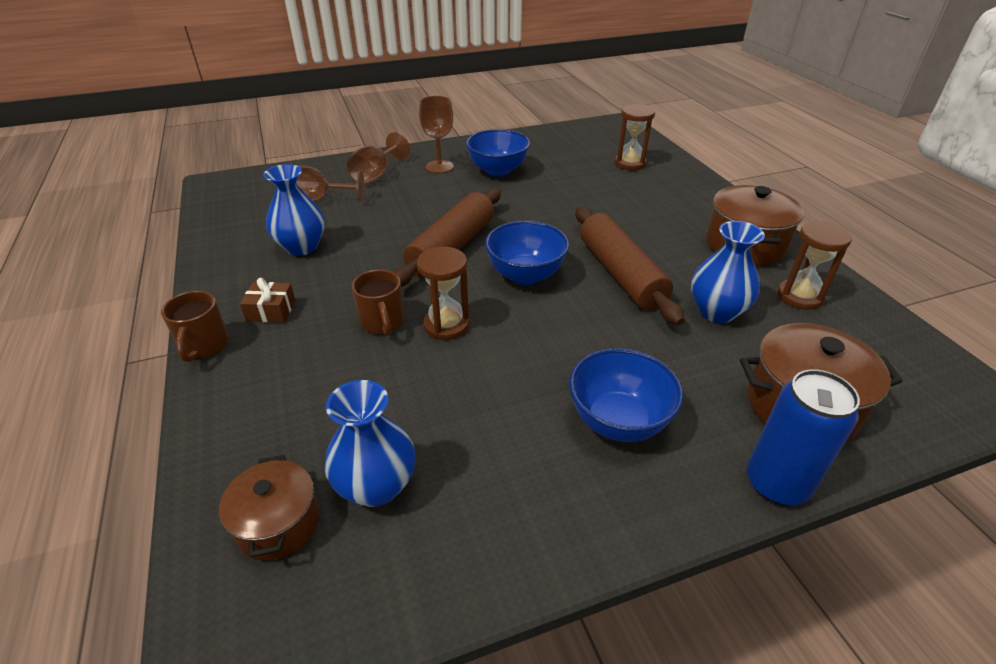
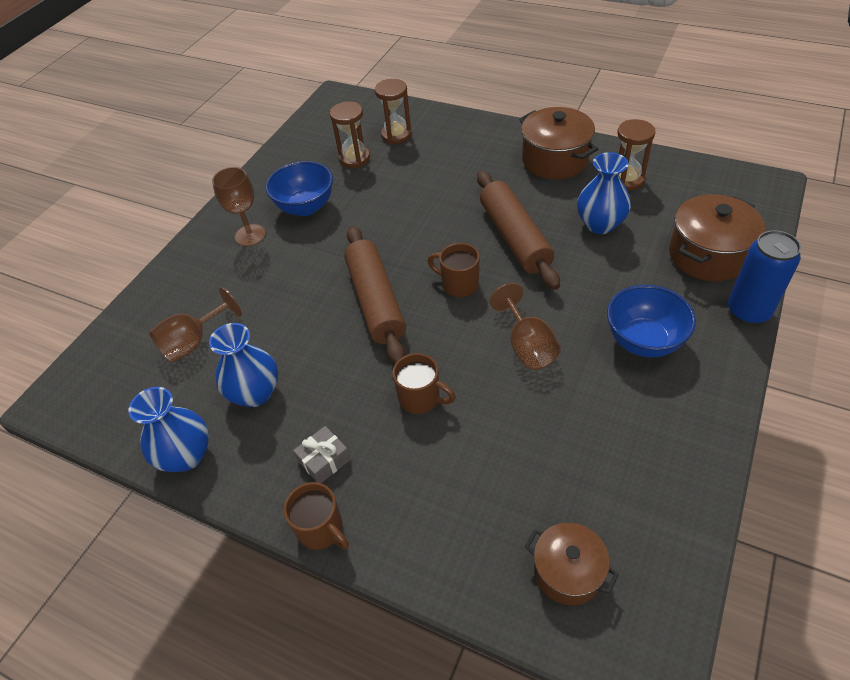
camera: 40 degrees left, 10 degrees up
brown gift [240,278,296,323] -> grey gift [293,426,351,483]
blue vase [324,380,415,507] -> blue vase moved to [129,387,209,472]
brown goblet [346,132,410,184] -> brown goblet moved to [490,283,561,370]
brown hourglass [417,247,469,340] -> brown hourglass moved to [330,101,370,168]
blue bowl [485,221,569,285] -> brown mug [428,243,480,297]
brown rolling pin [575,206,685,326] -> brown rolling pin turned 45 degrees clockwise [477,171,560,290]

